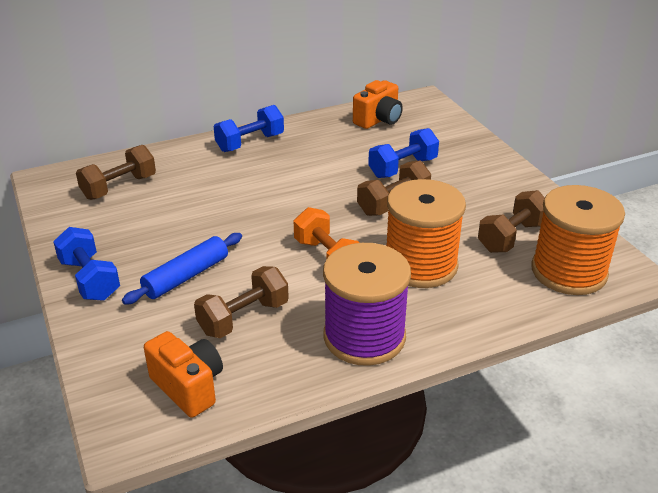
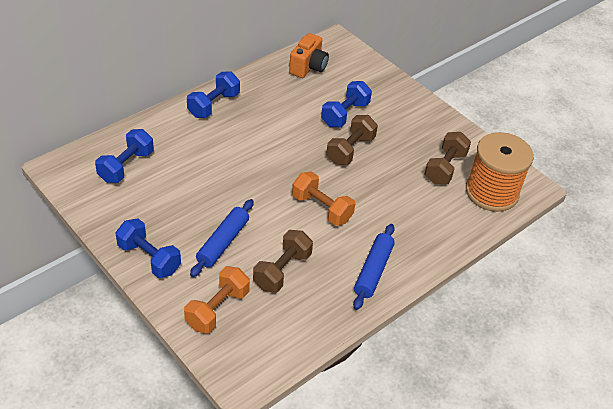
camera: 20 degrees left, 10 degrees up
brown dumbbell [76,145,156,200] -> blue dumbbell [95,129,154,183]
orange camera [144,331,223,418] -> none
purple spool [323,243,411,366] -> blue rolling pin [353,224,395,310]
orange spool [386,179,466,288] -> none
none -> orange dumbbell [184,266,250,334]

